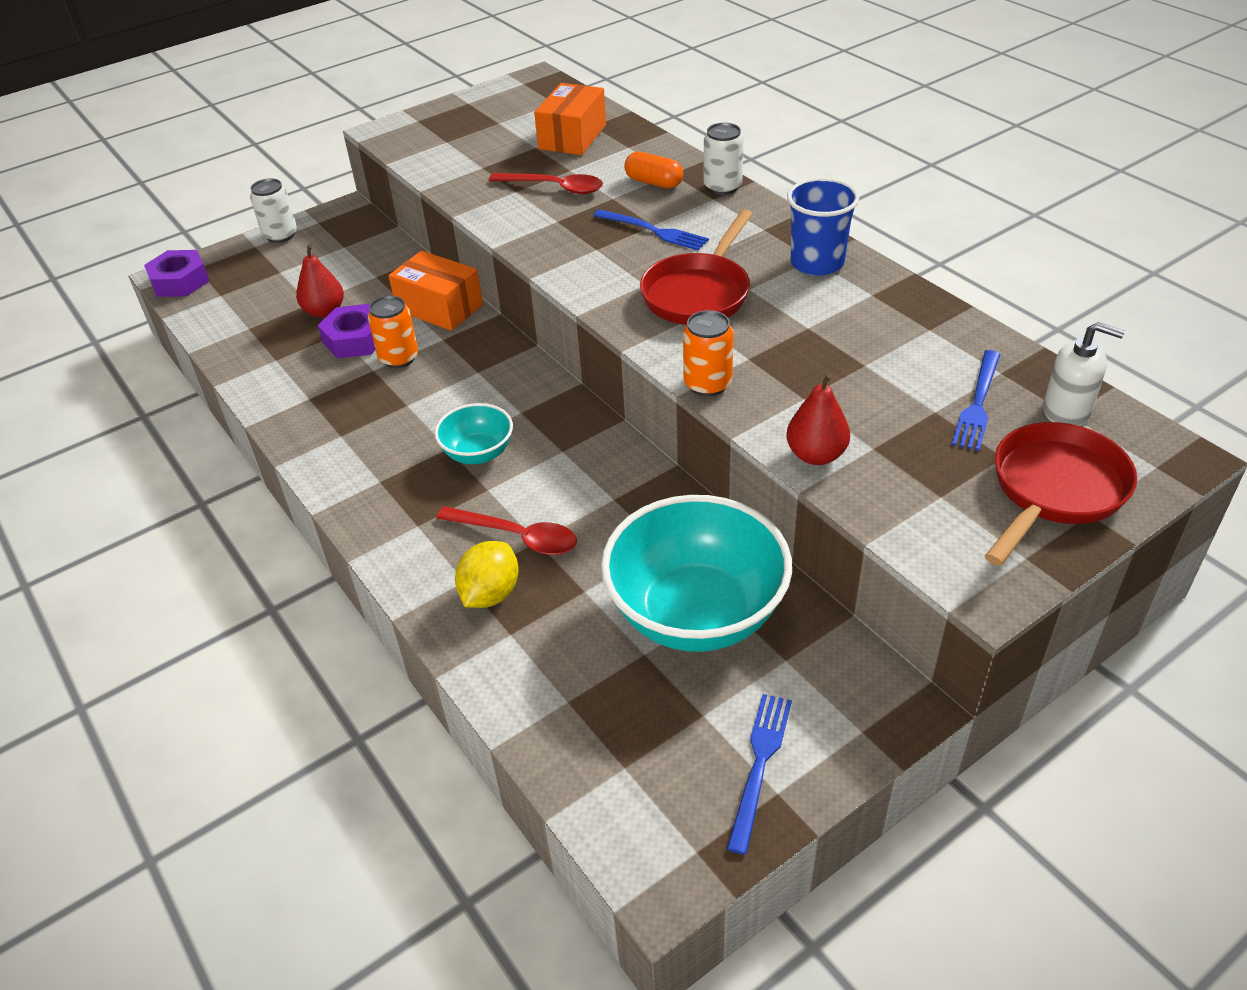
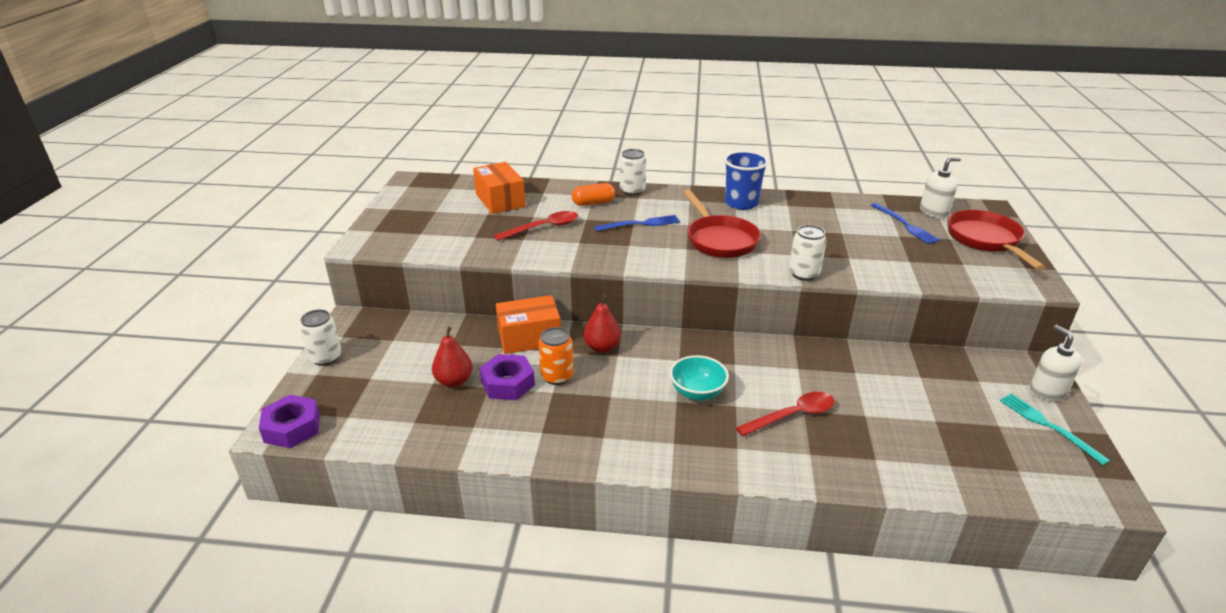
camera: 50 degrees left, 10 degrees down
yellow lemon [455,541,519,608] -> none
turquoise bowl [601,495,792,652] -> none
orange can [683,310,734,397] -> white can [789,225,827,281]
blue fork [727,694,792,855] -> turquoise fork [999,393,1110,465]
red pear [787,373,850,465] -> red pear moved to [584,295,621,353]
none -> white soap dispenser [1030,325,1082,401]

